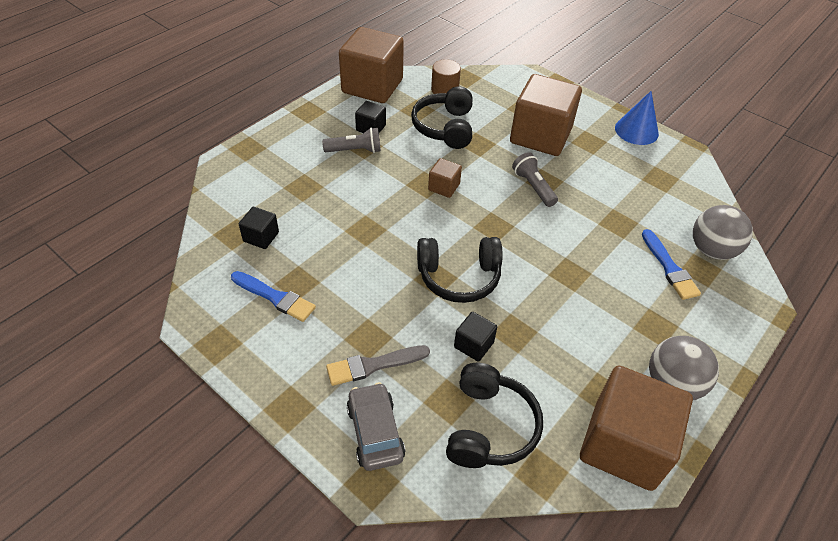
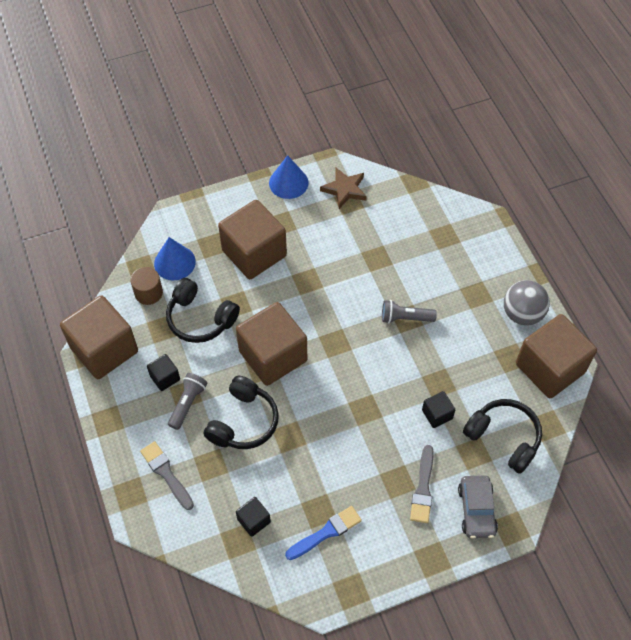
camera: 60 degrees left, 10 degrees up
grey car [347,382,405,471] -> grey car turned 105 degrees counterclockwise [458,476,498,539]
black headphones [417,237,503,303] -> black headphones moved to [204,376,279,449]
brown cube [428,158,462,198] -> brown cube [236,302,307,386], size x2.24
grey flashlight [512,152,558,207] -> grey flashlight moved to [382,300,437,324]
blue brush [642,229,701,300] -> none
grey ball [693,205,753,260] -> none
none -> grey brush [140,441,194,510]
none -> blue cone [154,237,196,280]
none -> brown star [320,168,367,209]

